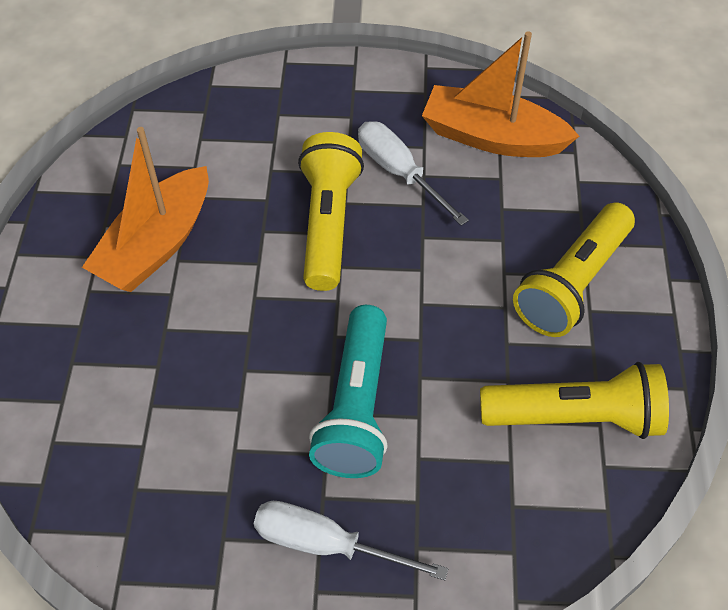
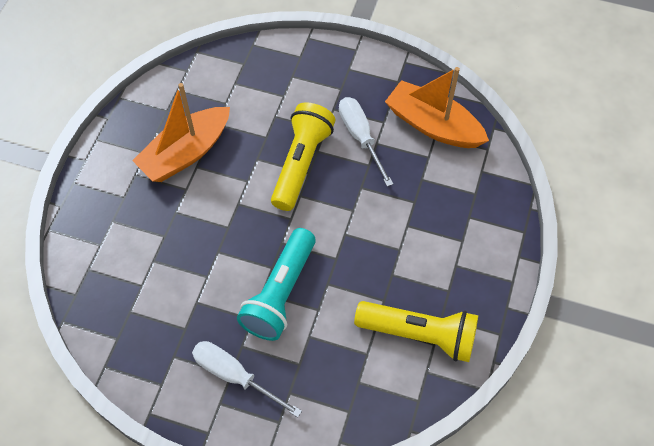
camera: 15 degrees right, 5 degrees up
yellow flashlight [513,202,635,337] -> none

